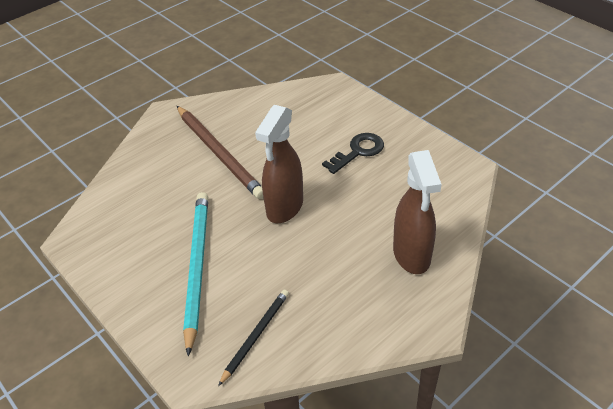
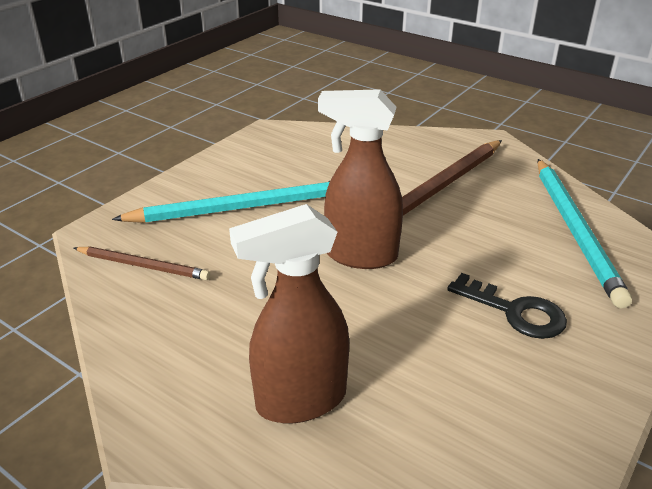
camera: 75 degrees right, 10 degrees down
black pencil [218,289,289,386] -> brown pencil [74,247,210,280]
none -> turquoise pencil [538,159,632,309]

